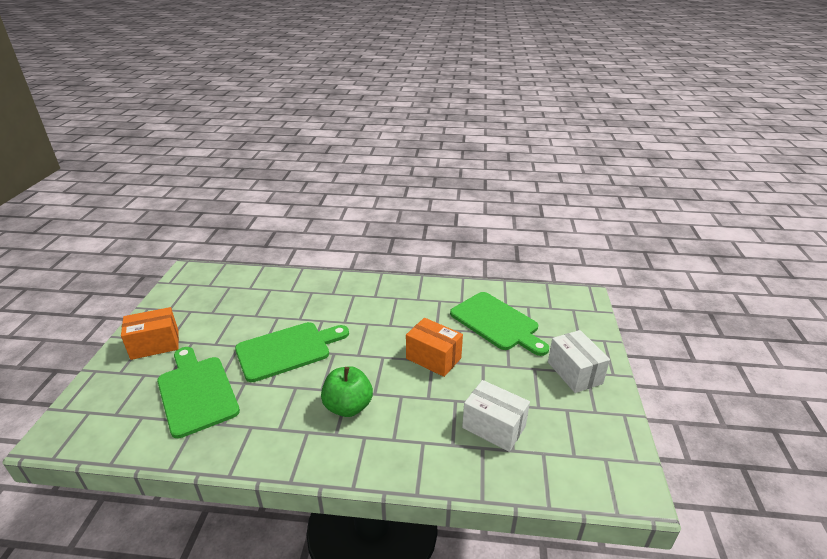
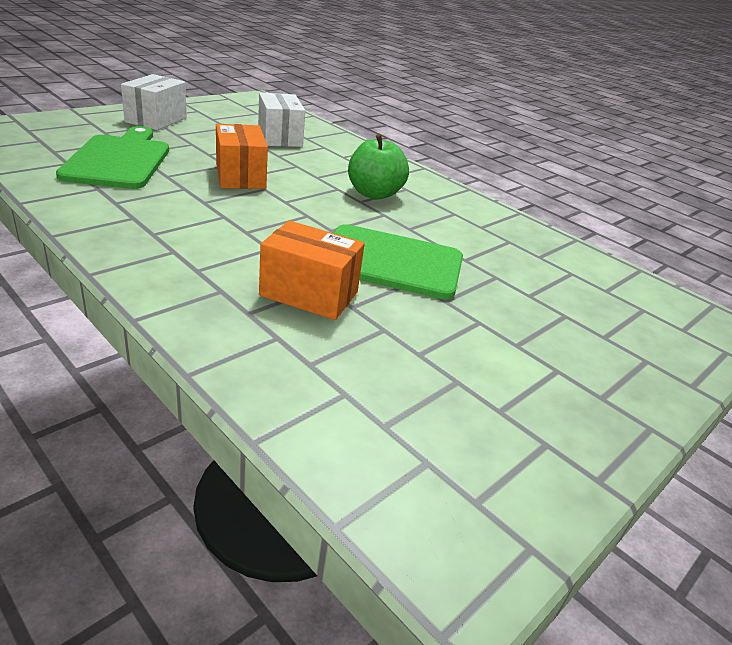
camera: 145 degrees left, 0 degrees up
orange box [121,307,179,360] -> orange box moved to [259,221,365,320]
green cutting board [157,347,240,438] -> none

